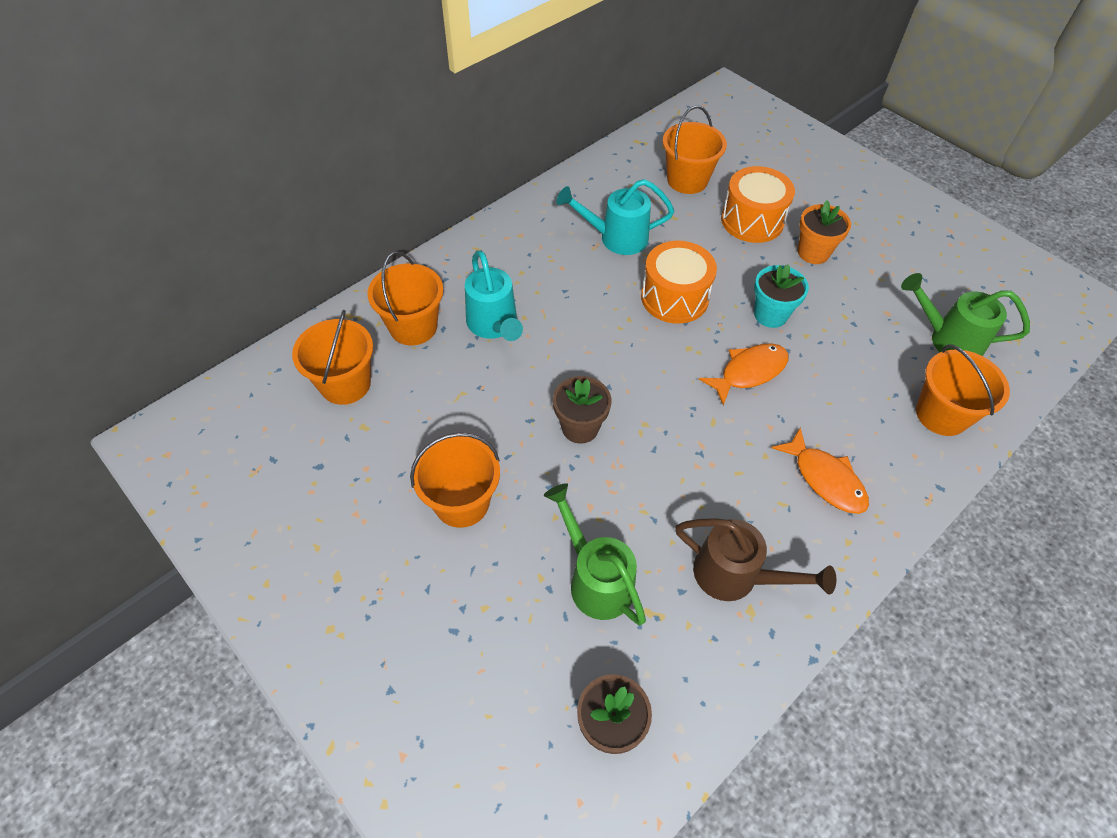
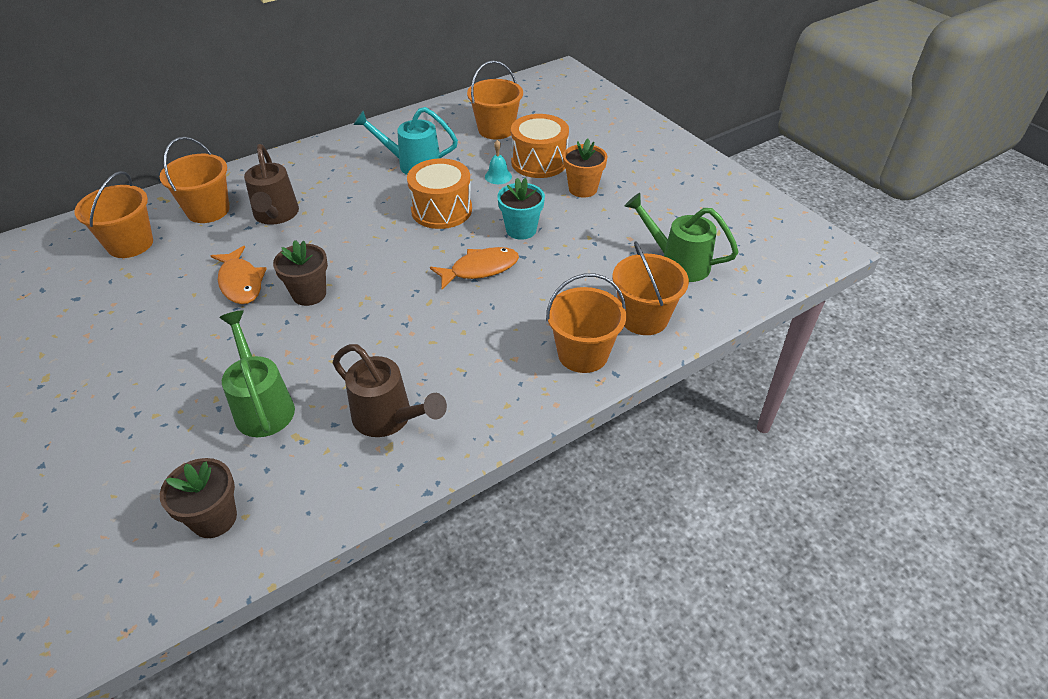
camera: 10 degrees right, 10 degrees down
orange bucket [410,433,500,528] -> orange bucket moved to [546,274,626,373]
turquoise watering can [465,250,523,341] -> brown watering can [244,144,299,225]
orange fish [772,427,869,514] -> orange fish moved to [210,246,267,304]
none -> turquoise bell [485,140,512,184]

